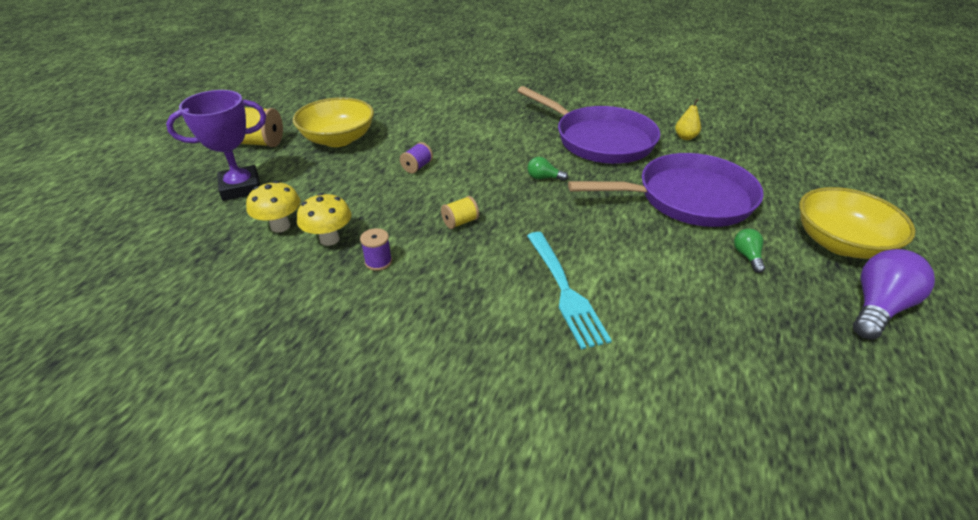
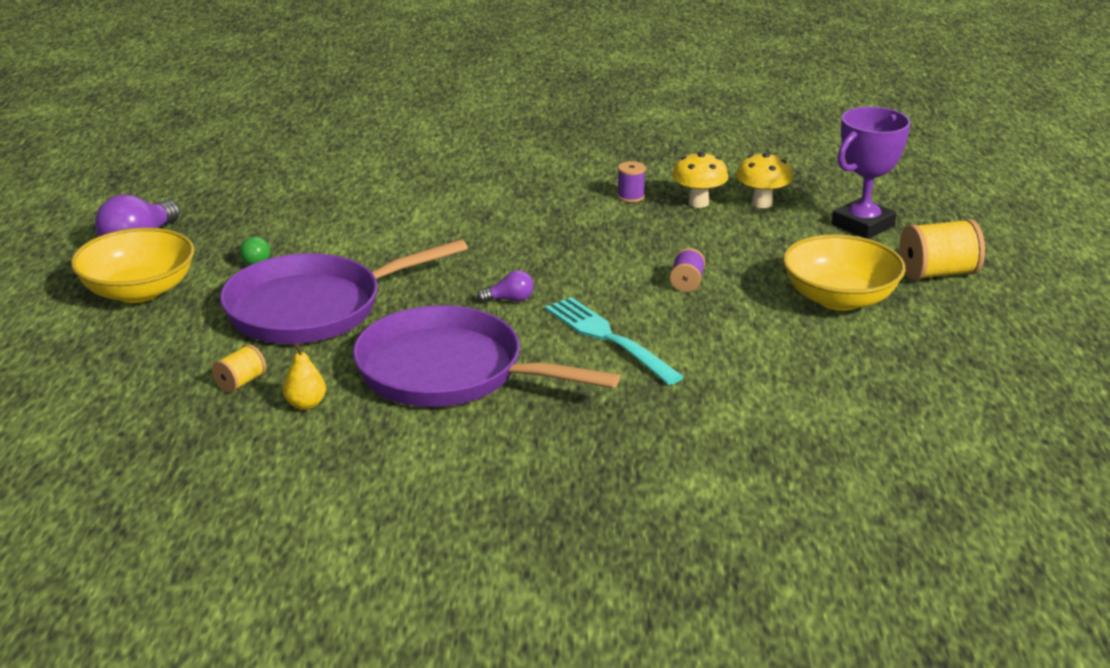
camera: 160 degrees right, 10 degrees down
yellow spool [441,196,479,229] -> yellow spool moved to [212,344,266,393]
turquoise fork [527,232,612,350] -> turquoise fork moved to [545,297,684,385]
green light bulb [528,157,568,181] -> purple light bulb [477,270,534,303]

